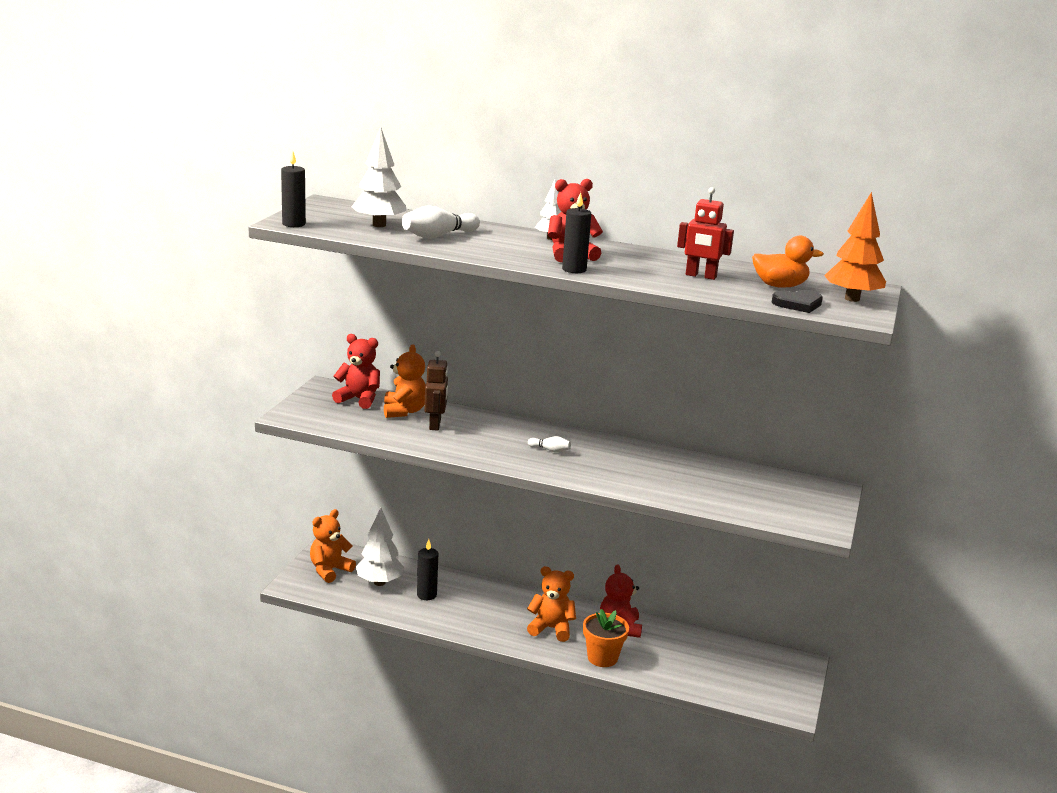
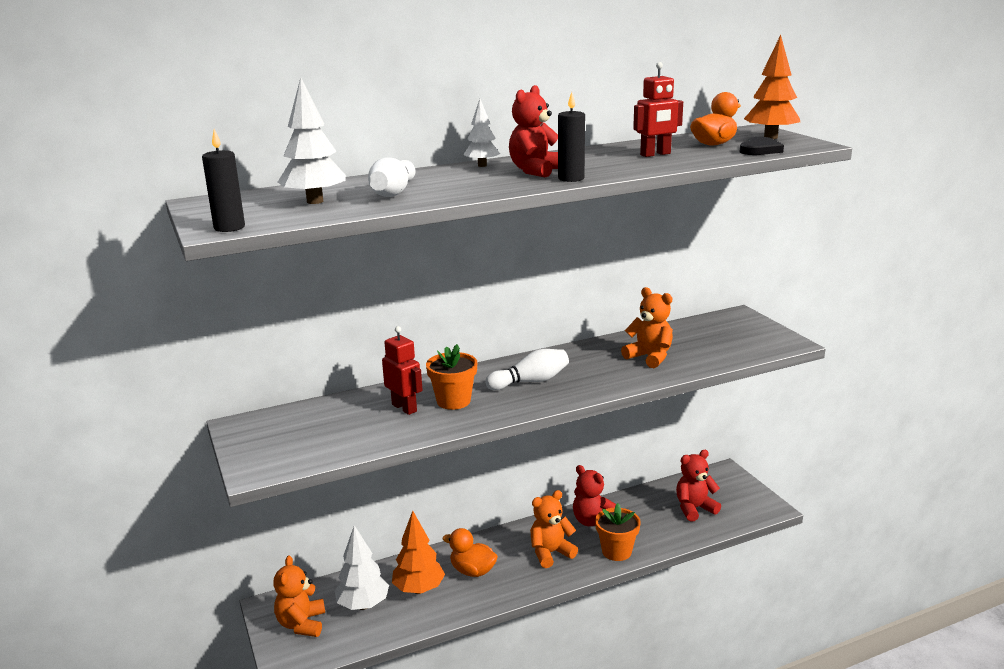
camera: 40 degrees left, 0 degrees up
red teddy bear [332,334,380,409] -> red teddy bear moved to [676,450,721,522]
orange teddy bear [384,344,426,418] -> orange teddy bear moved to [621,287,673,368]
black candle [417,539,438,600] -> orange tree [392,511,445,594]
brown robot [424,351,448,431] -> red robot [382,326,423,415]
white bowling pin [528,436,571,453] -> white bowling pin [485,349,569,390], size x1.89
none -> orange flower pot [426,344,477,410]
none -> orange duck [442,528,498,577]

